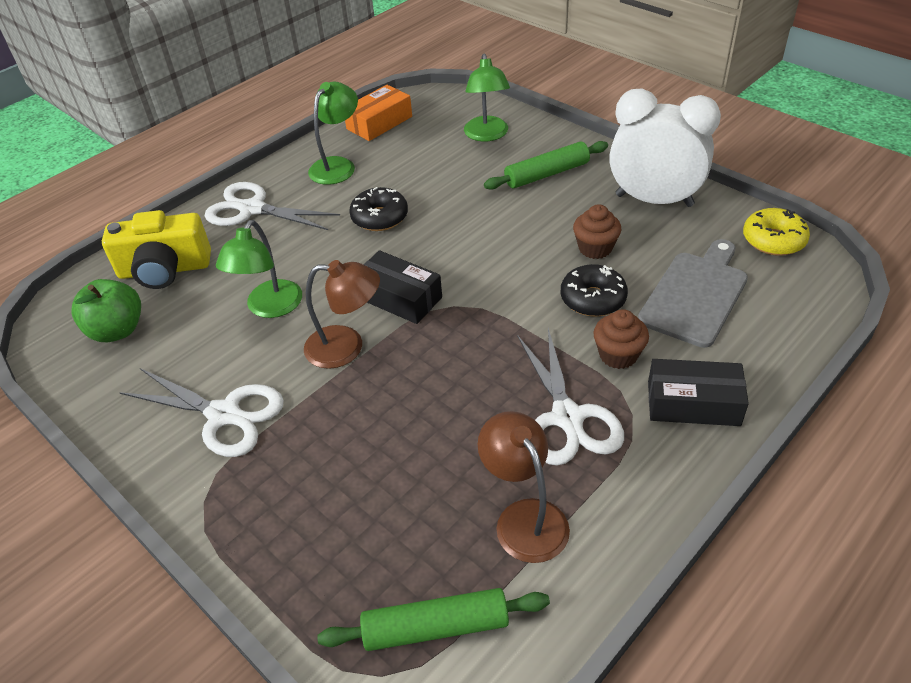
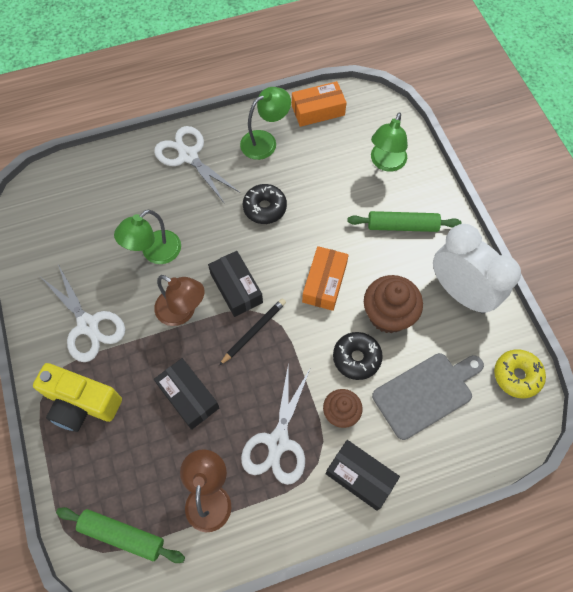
camera: 25 degrees right, 20 degrees up
green apple [71,279,141,342] -> none
yellow camera [102,210,211,289] -> yellow camera moved to [33,363,122,432]
brown cupcake [573,204,621,259] -> brown cupcake [364,275,423,333], size x1.58
none -> black box [154,358,219,430]
none -> black pencil [219,298,286,365]
none -> orange box [302,246,349,311]

